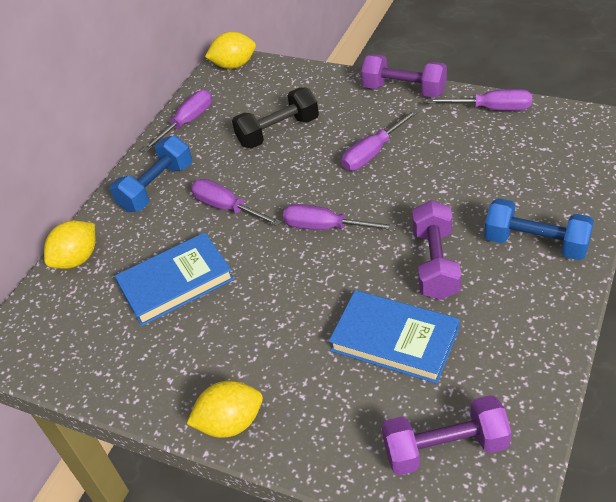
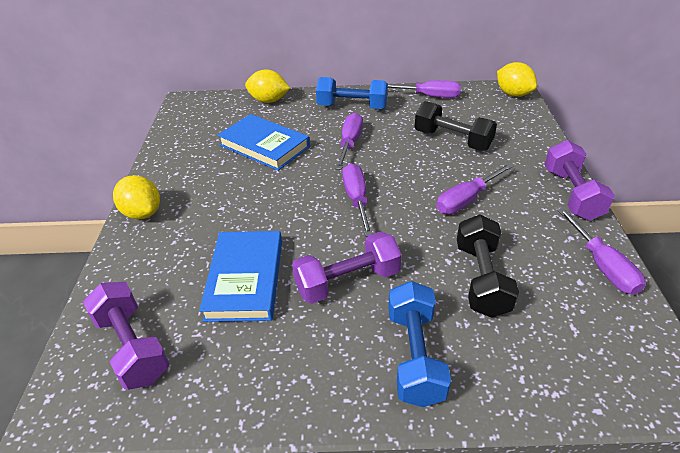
camera: 60 degrees right, 5 degrees down
purple screwdriver [341,110,418,171] -> purple screwdriver turned 60 degrees counterclockwise [437,163,513,214]
none -> black dumbbell [457,214,519,318]

